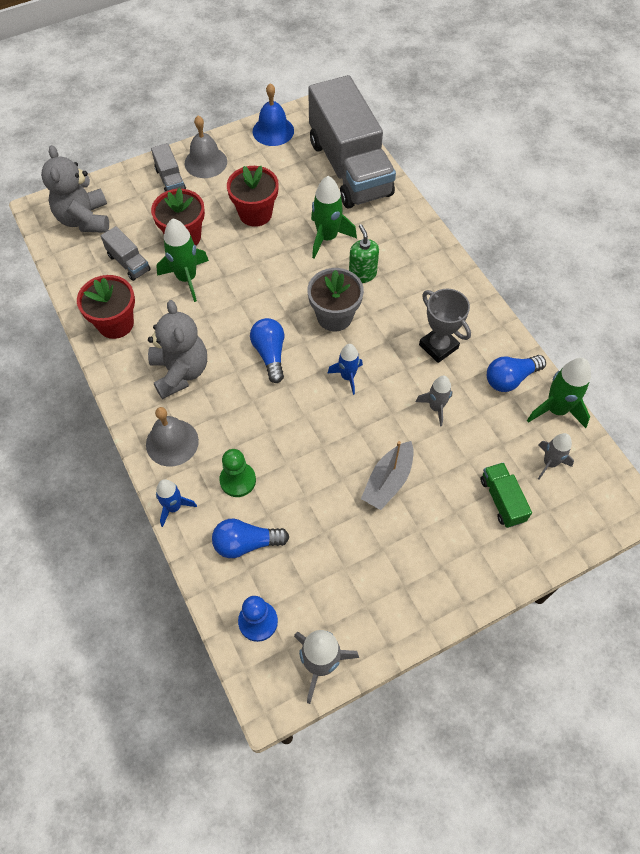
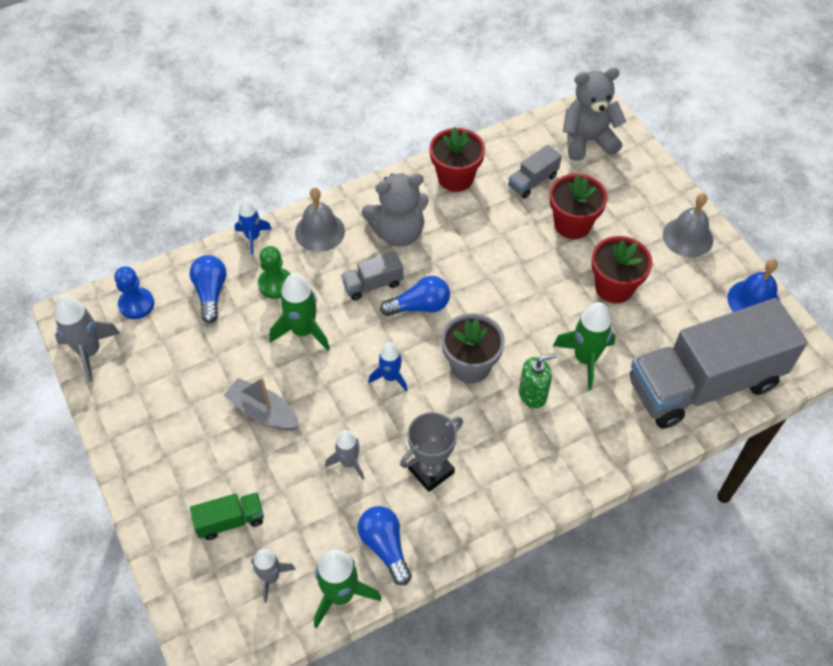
camera: 90 degrees right, 5 degrees down
grey truck [151,143,186,192] -> grey truck moved to [341,251,403,300]
green rocket [156,218,209,302] -> green rocket moved to [270,273,330,351]

